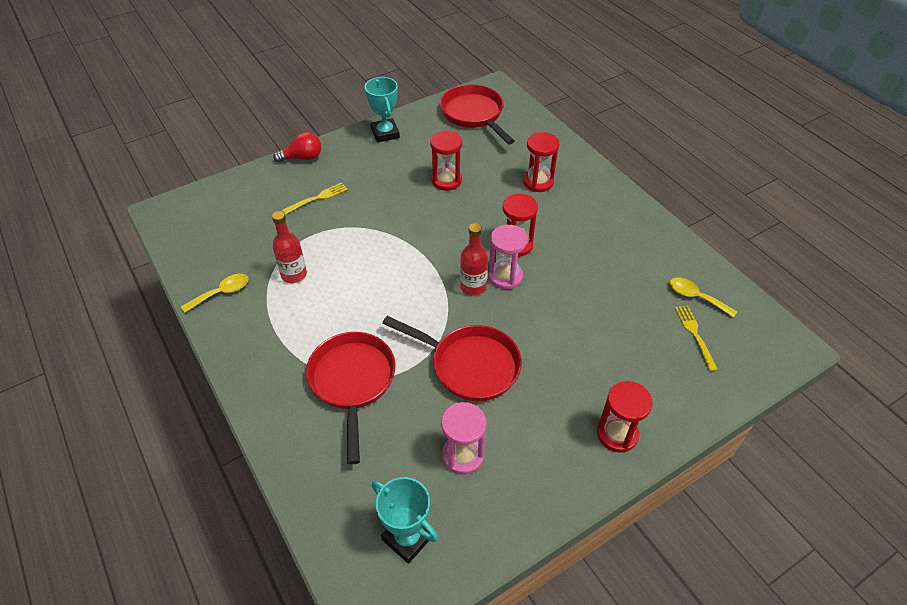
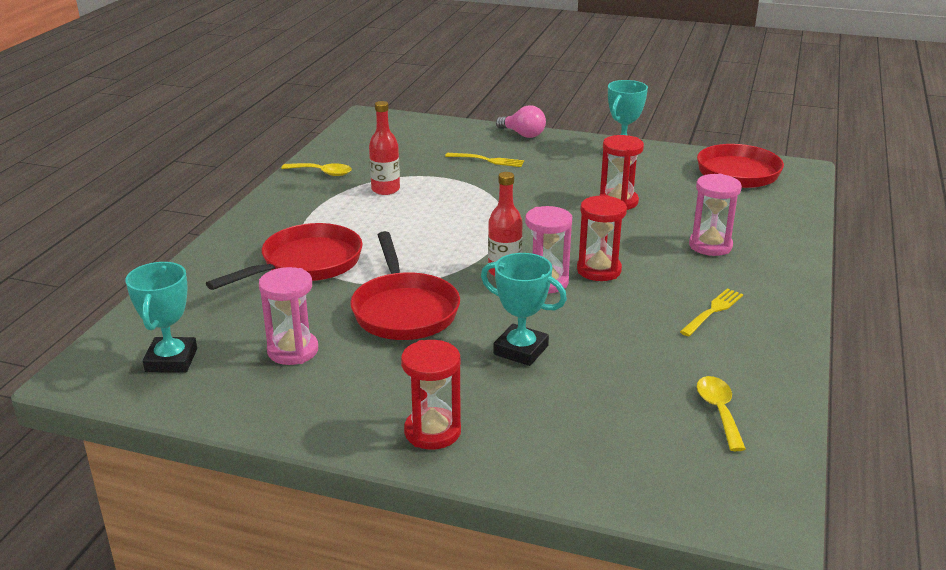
camera: 50 degrees right, 20 degrees down
red light bulb [273,132,321,162] -> pink light bulb [496,105,546,138]
red hourglass [523,132,559,192] -> pink hourglass [689,174,742,256]
yellow fork [675,305,718,371] -> yellow fork moved to [680,288,743,336]
none -> turquoise trophy [481,253,567,366]

